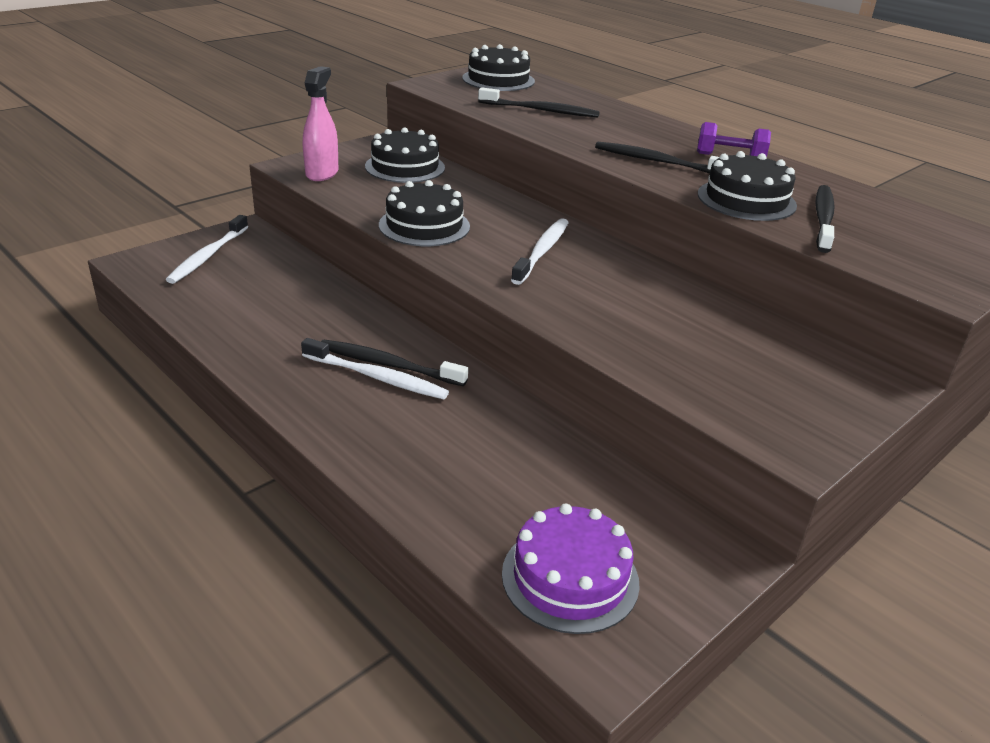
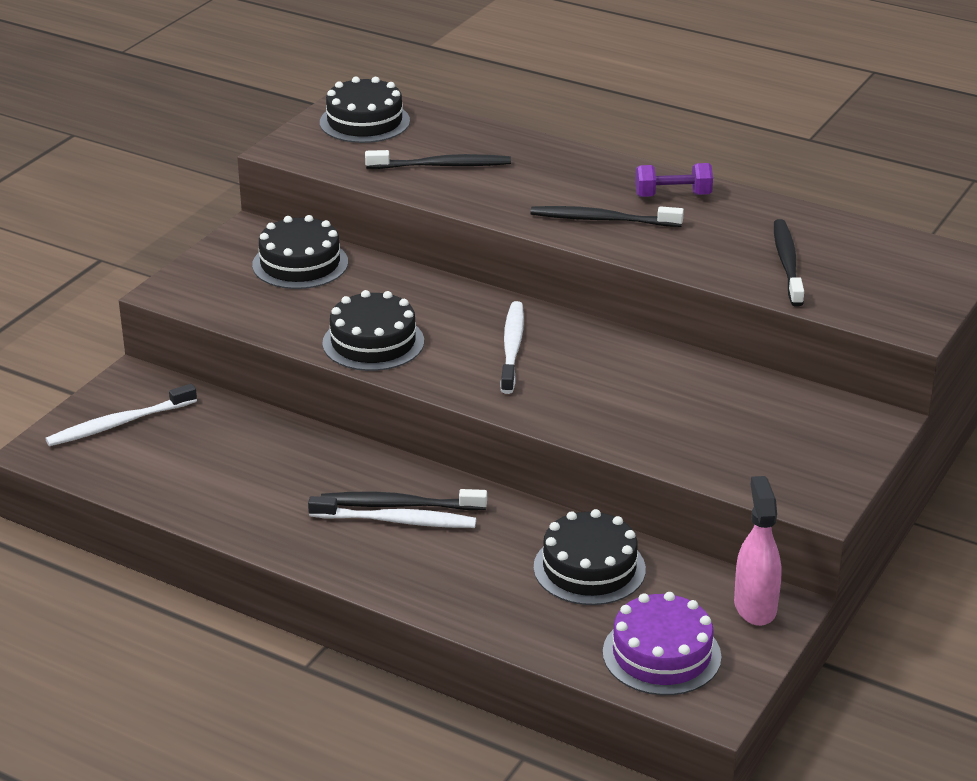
camera: 15 degrees left, 0 degrees up
white toothbrush [166,215,248,284] -> white toothbrush turned 60 degrees clockwise [45,384,197,446]
pink spray bottle [303,66,338,181] -> pink spray bottle moved to [734,476,782,626]
black cake [698,151,797,221] -> black cake moved to [534,509,646,605]

